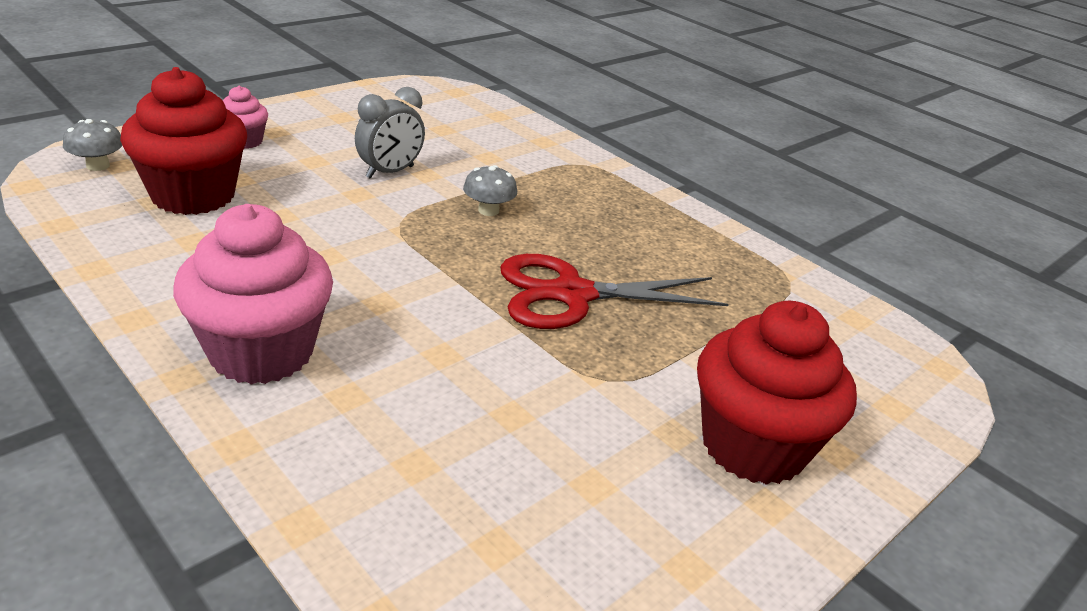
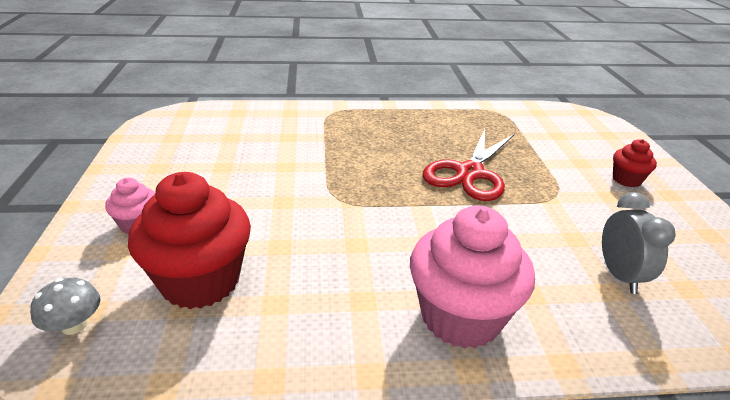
camera: 50 degrees left, 0 degrees up
grey clock [355,87,425,179] -> grey clock moved to [602,192,675,294]
grey mushroom [463,165,517,216] -> none
red cupcake [697,301,857,485] -> red cupcake [613,139,657,187], size x0.50

